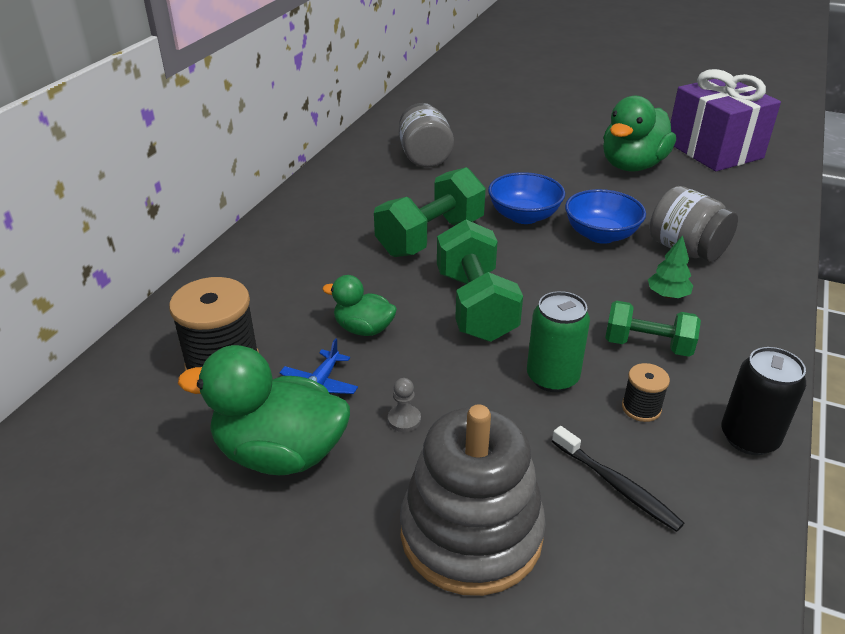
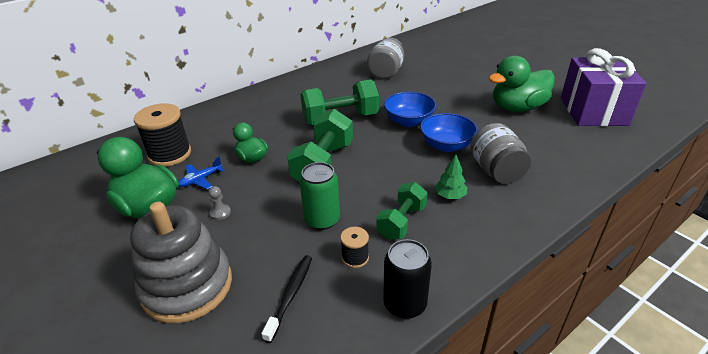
camera: 30 degrees right, 0 degrees up
black toothbrush [552,426,684,532] -> black toothbrush turned 150 degrees counterclockwise [261,255,312,343]
green dumbbell [605,301,701,357] -> green dumbbell turned 75 degrees clockwise [377,182,428,240]

